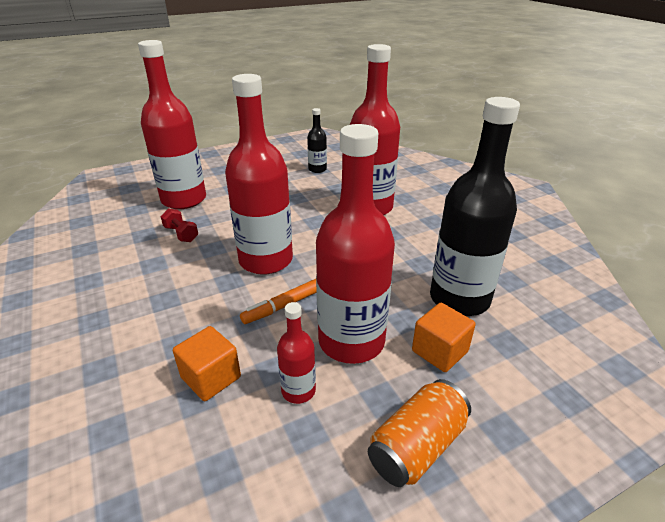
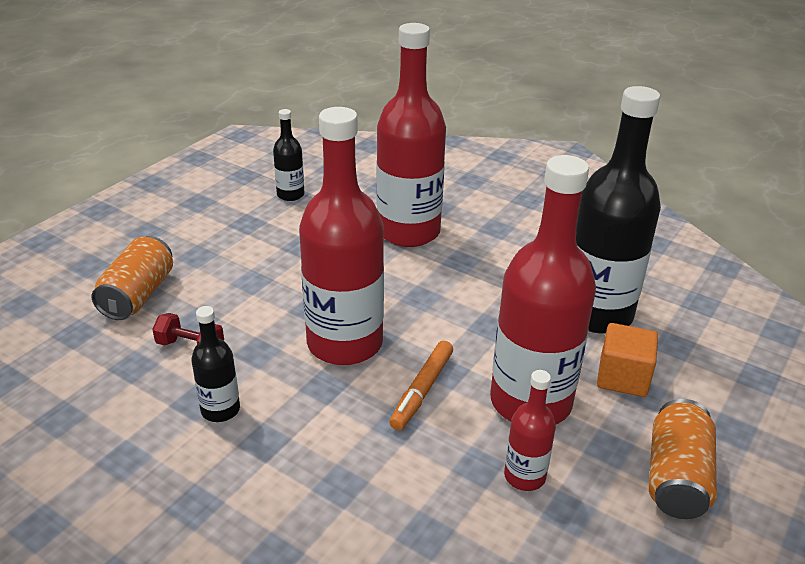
camera: 30 degrees left, 0 degrees up
red bottle [138,40,206,209] -> orange can [92,236,173,320]
orange cube [173,326,241,401] -> none
none -> black bottle [191,306,240,422]

